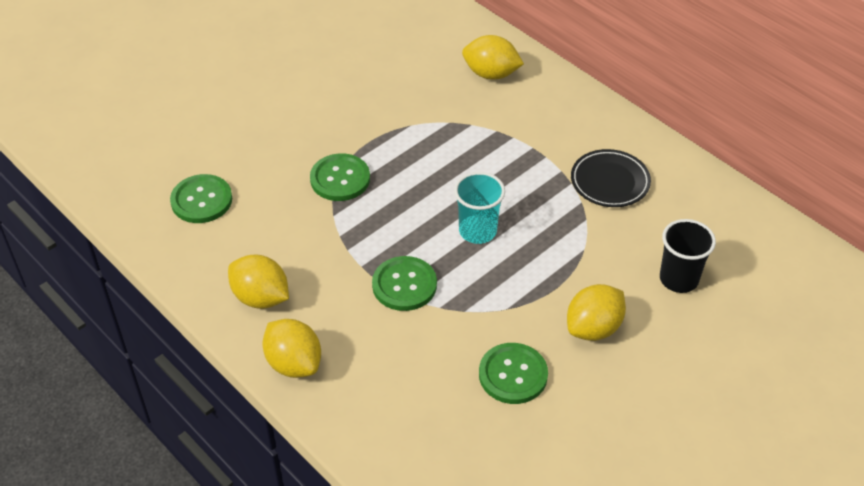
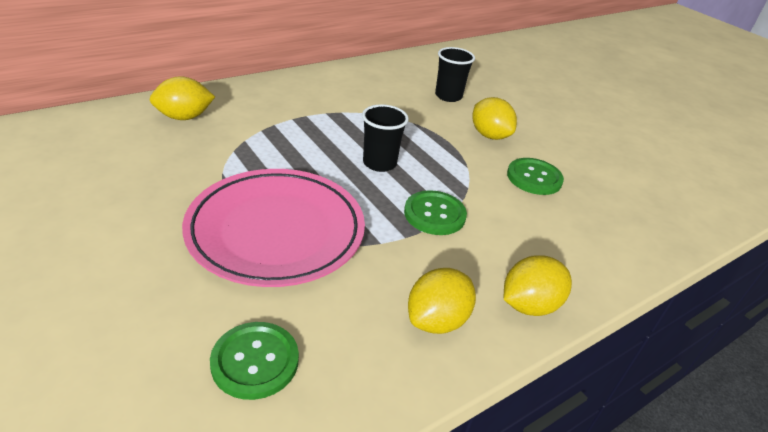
camera: 85 degrees left, 10 degrees down
green button [310,153,370,201] -> pink plate [182,169,365,287]
turquoise cup [454,172,505,244] -> black cup [362,104,409,172]
yellow lemon [462,35,524,80] -> yellow lemon turned 45 degrees clockwise [150,76,215,120]
black plate [571,149,651,207] -> none

